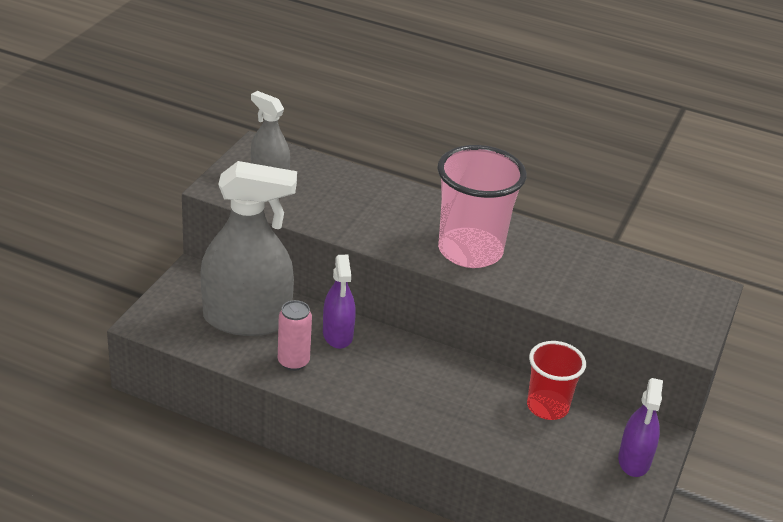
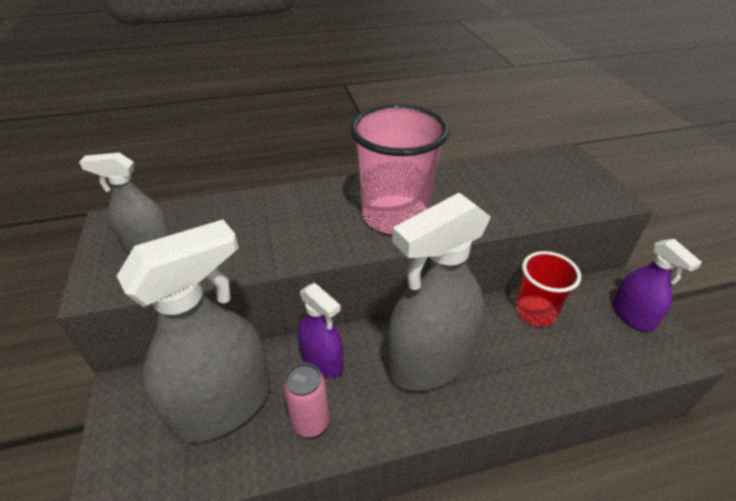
camera: 35 degrees left, 5 degrees up
none -> grey spray bottle [387,193,491,391]

